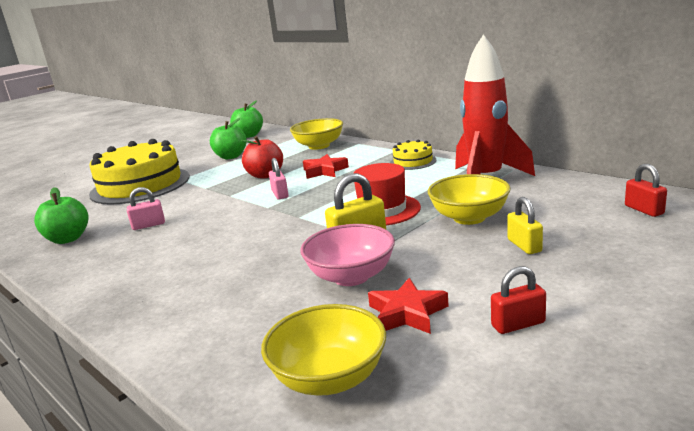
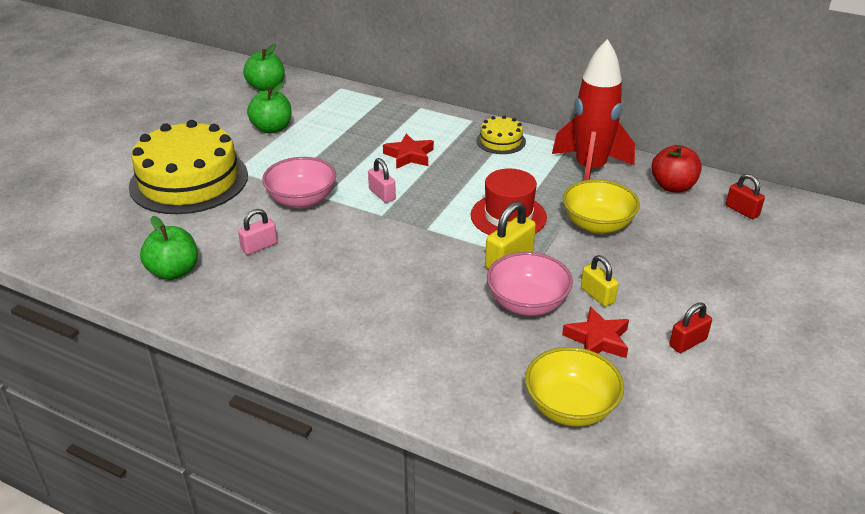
camera: 20 degrees left, 15 degrees up
red apple [241,136,283,178] -> red apple moved to [651,145,702,192]
yellow bowl [290,118,343,150] -> none
yellow padlock [507,197,543,254] -> yellow padlock moved to [581,255,618,307]
none -> pink bowl [262,157,336,208]

